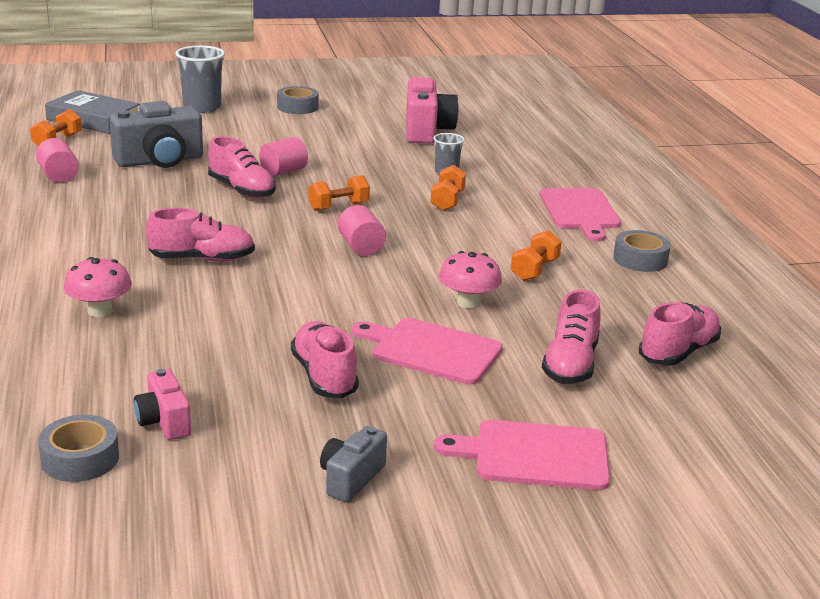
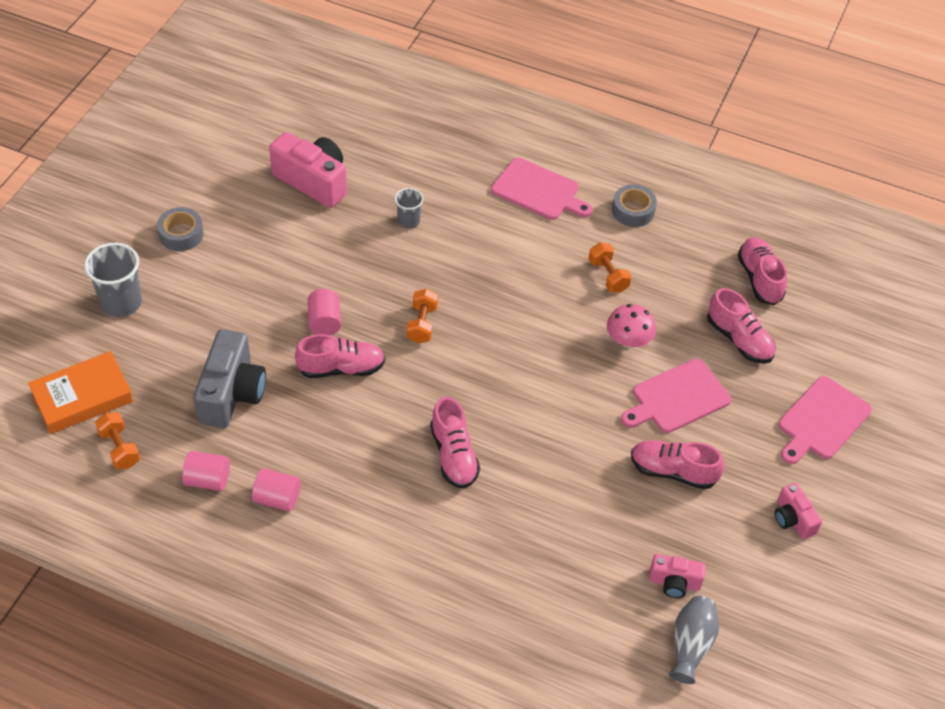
camera: 55 degrees left, 25 degrees up
grey tape [38,415,119,482] -> grey vase [669,596,719,684]
grey book [45,90,140,134] -> orange book [28,351,133,434]
pink mushroom [64,257,132,317] -> none
pink shoe [146,208,255,262] -> pink shoe turned 135 degrees clockwise [430,397,480,489]
grey camera [320,426,387,502] -> pink camera [775,483,822,539]
pink cylinder [338,205,386,256] -> pink cylinder moved to [252,468,301,511]
orange dumbbell [431,165,466,211] -> none

